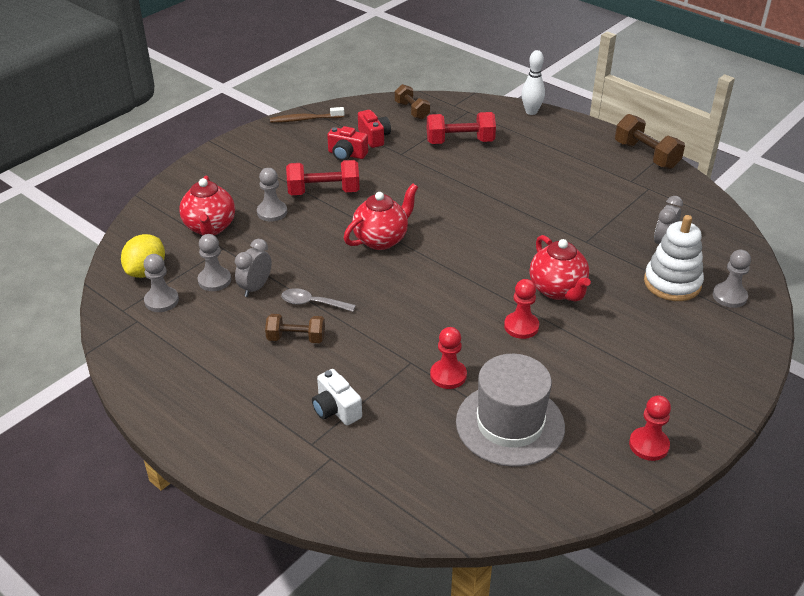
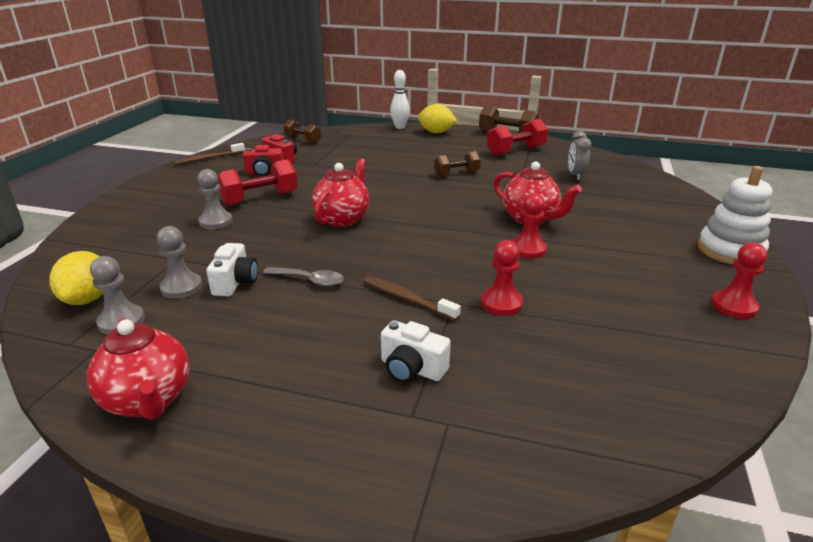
camera: 25 degrees left, 10 degrees down
red teapot [179,176,235,235] -> red teapot moved to [87,318,190,420]
grey clock [235,239,272,297] -> white camera [206,243,258,296]
brown dumbbell [265,314,325,343] -> brown dumbbell moved to [434,151,481,177]
grey spoon [281,288,356,312] -> grey spoon turned 150 degrees counterclockwise [263,267,344,287]
red dumbbell [427,112,496,144] -> red dumbbell moved to [487,119,549,156]
grey hat [456,354,565,467] -> none
white stacking toy [644,215,704,301] -> white stacking toy moved to [698,166,772,264]
grey pawn [713,249,751,308] -> none
none -> brown toothbrush [363,276,461,321]
none -> yellow lemon [418,104,457,133]

